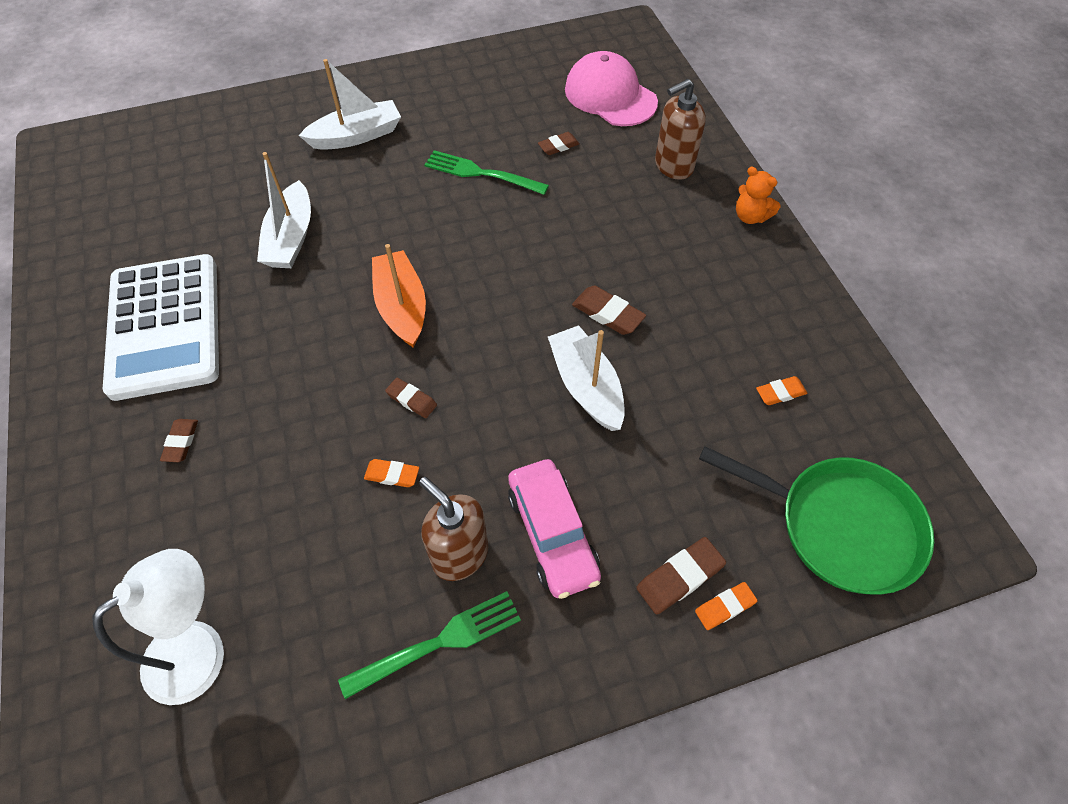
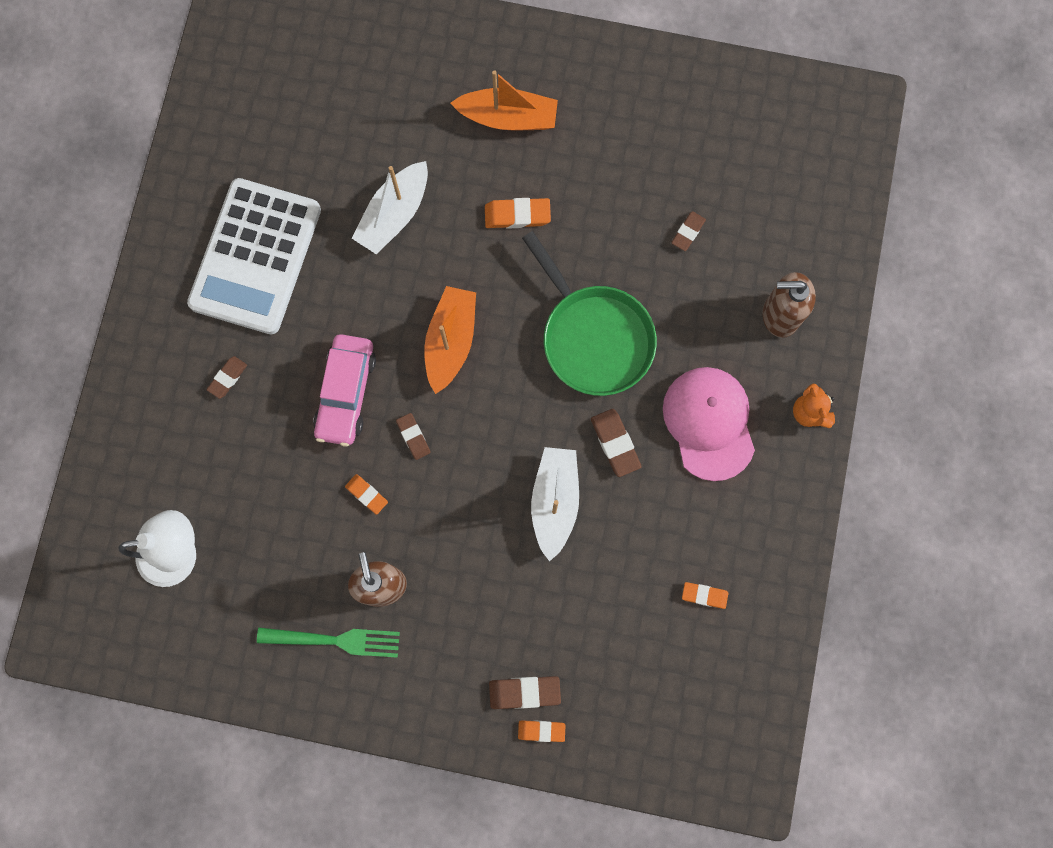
camera: 30 degrees right, 20 degrees up
white boat [299,59,401,150] -> orange boat [451,70,558,130]
green fork [424,150,549,195] -> none
pink car [508,459,601,599] -> pink car moved to [313,334,376,446]
brown eraser [538,132,580,155] -> brown eraser turned 60 degrees counterclockwise [671,211,706,251]
pink cap [565,51,658,126] -> pink cap moved to [663,367,755,481]
green pan [699,446,934,595] -> green pan moved to [522,231,657,396]
none -> orange eraser [485,198,551,229]

